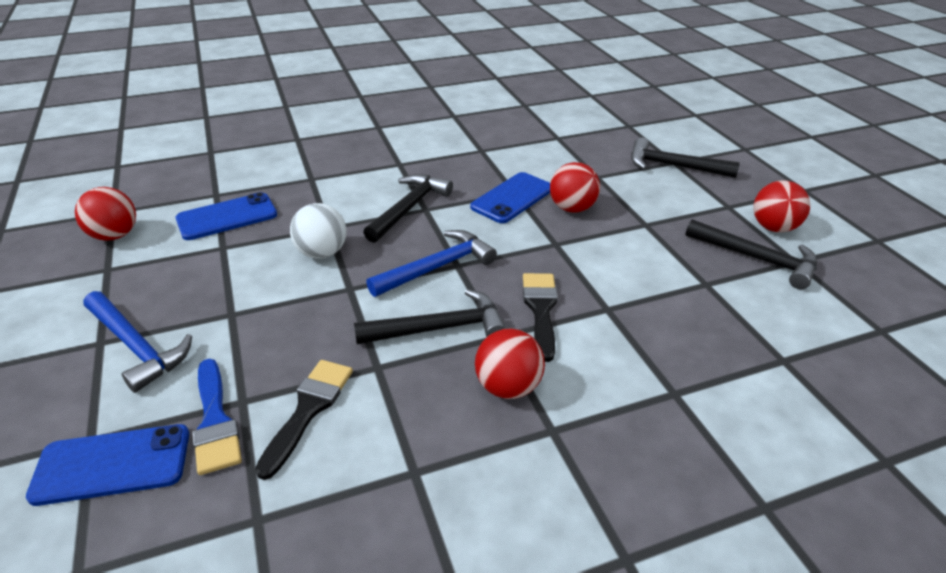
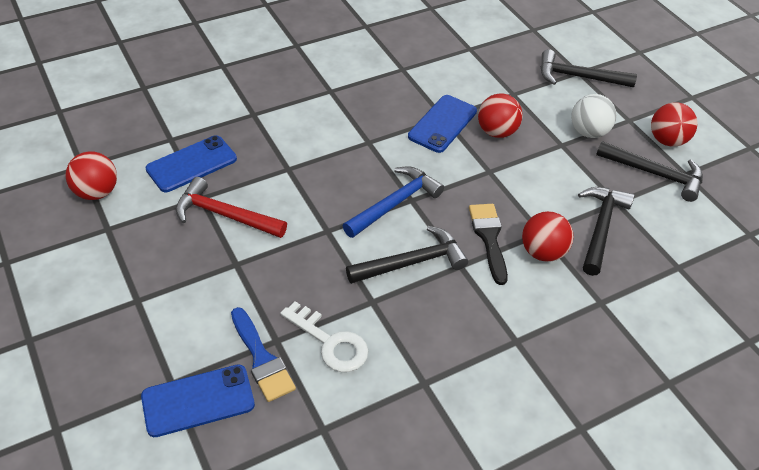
camera: 10 degrees left, 10 degrees up
blue hammer [83,291,192,393] -> none
black brush [255,360,353,480] -> white key [280,301,368,372]
white ball [290,203,346,258] -> white ball moved to [571,94,617,138]
black hammer [363,174,453,243] -> black hammer moved to [578,187,634,276]
red ball [475,328,545,399] -> red ball moved to [522,211,574,262]
none -> red hammer [176,177,287,238]

